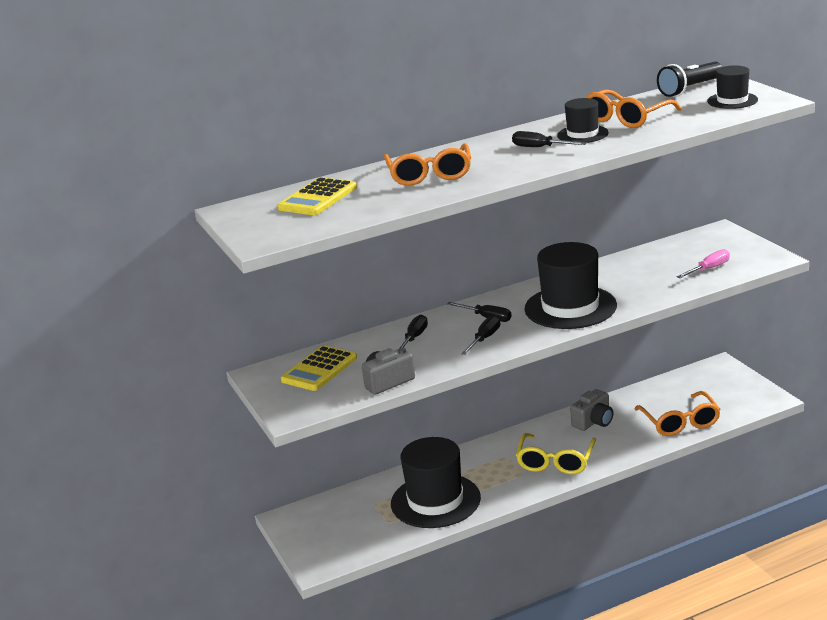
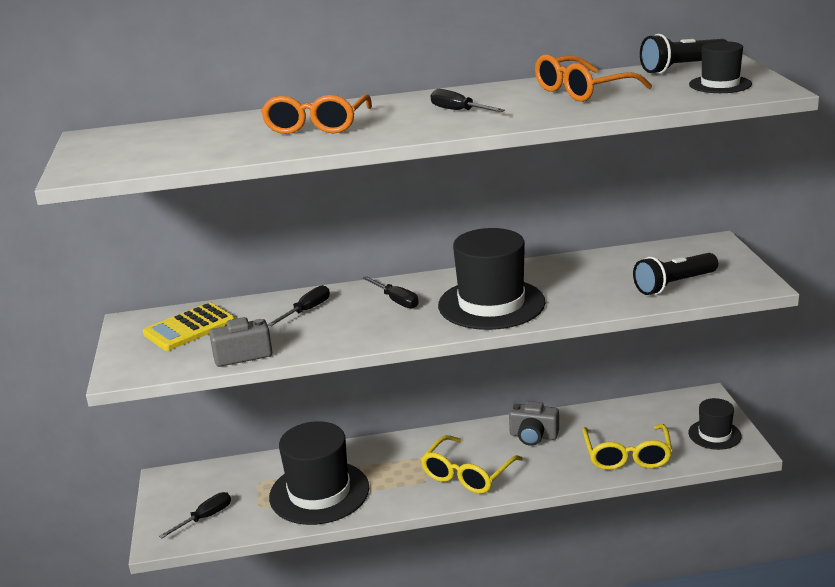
camera: 15 degrees right, 0 degrees up
yellow calculator [277,177,357,215] -> none
black screwdriver [461,315,500,355] -> black screwdriver moved to [159,492,231,538]
black hat [557,98,609,143] -> black hat moved to [688,398,742,450]
grey camera [570,389,613,431] -> grey camera turned 45 degrees clockwise [509,401,559,446]
orange glasses [635,391,721,436] -> yellow glasses [582,424,673,470]
pink screwdriver [677,249,730,278] -> black flashlight [633,253,718,295]

